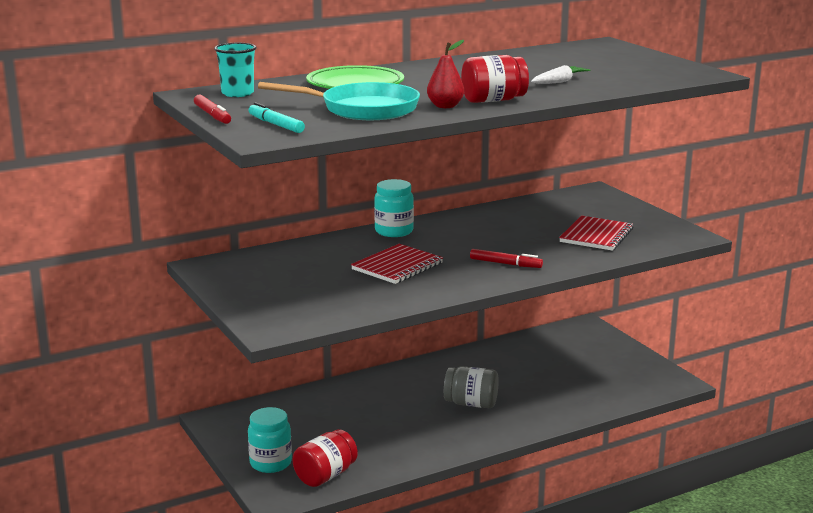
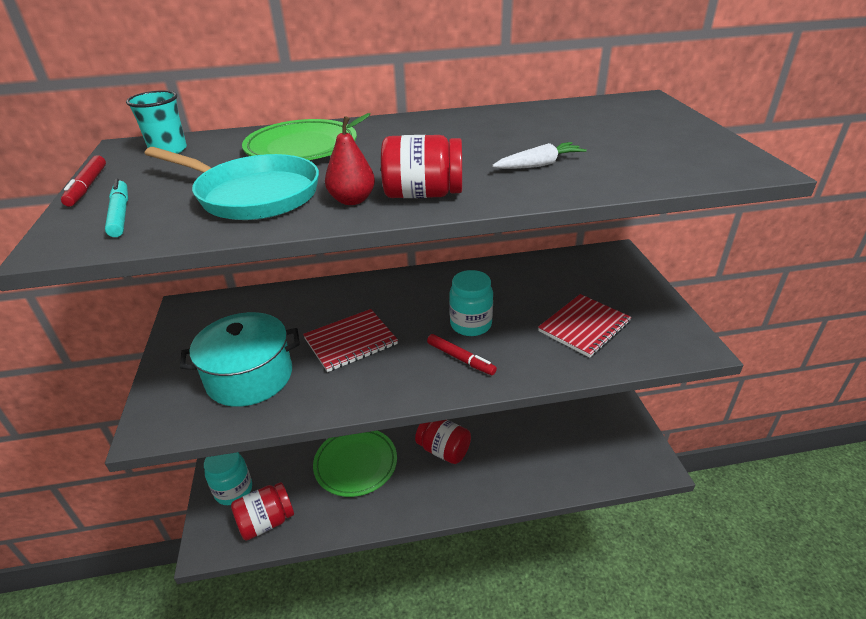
camera: 20 degrees right, 15 degrees up
turquoise jar [374,179,414,237] -> turquoise jar moved to [449,270,493,336]
grey jar [444,366,499,408] -> red jar [415,420,471,464]
none -> turquoise pot [180,312,300,407]
none -> green plate [313,431,397,497]

